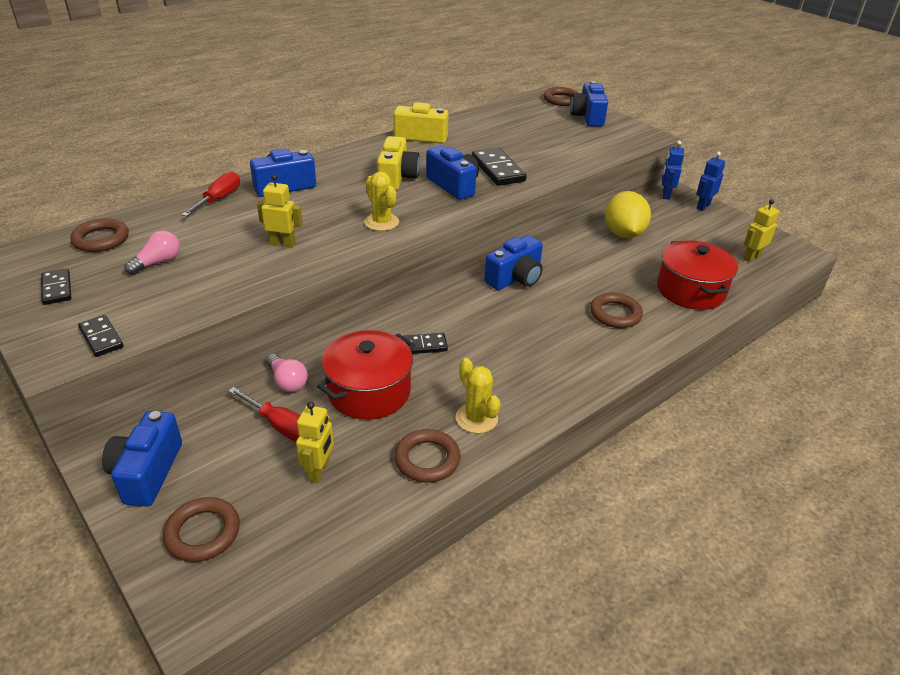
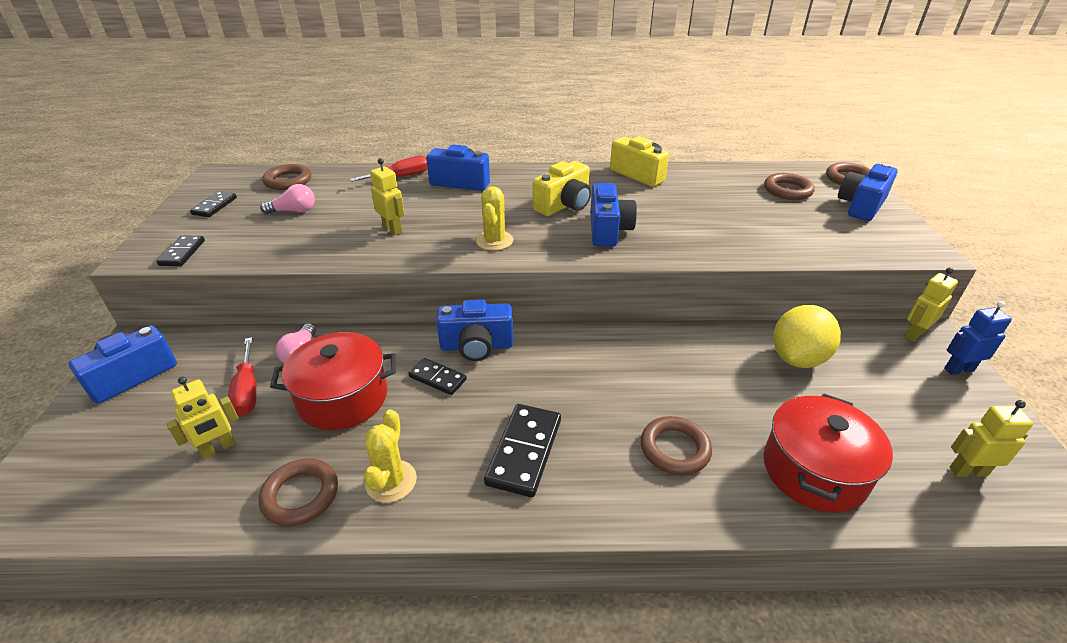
camera: 40 degrees right, 0 degrees up
brown ring [163,497,240,562] -> brown ring moved to [764,173,815,200]
black domino [472,148,526,186] -> black domino moved to [484,404,561,497]
blue camera [484,235,543,290] -> blue camera moved to [436,300,513,361]
blue robot [662,141,684,200] -> yellow robot [905,267,958,342]

